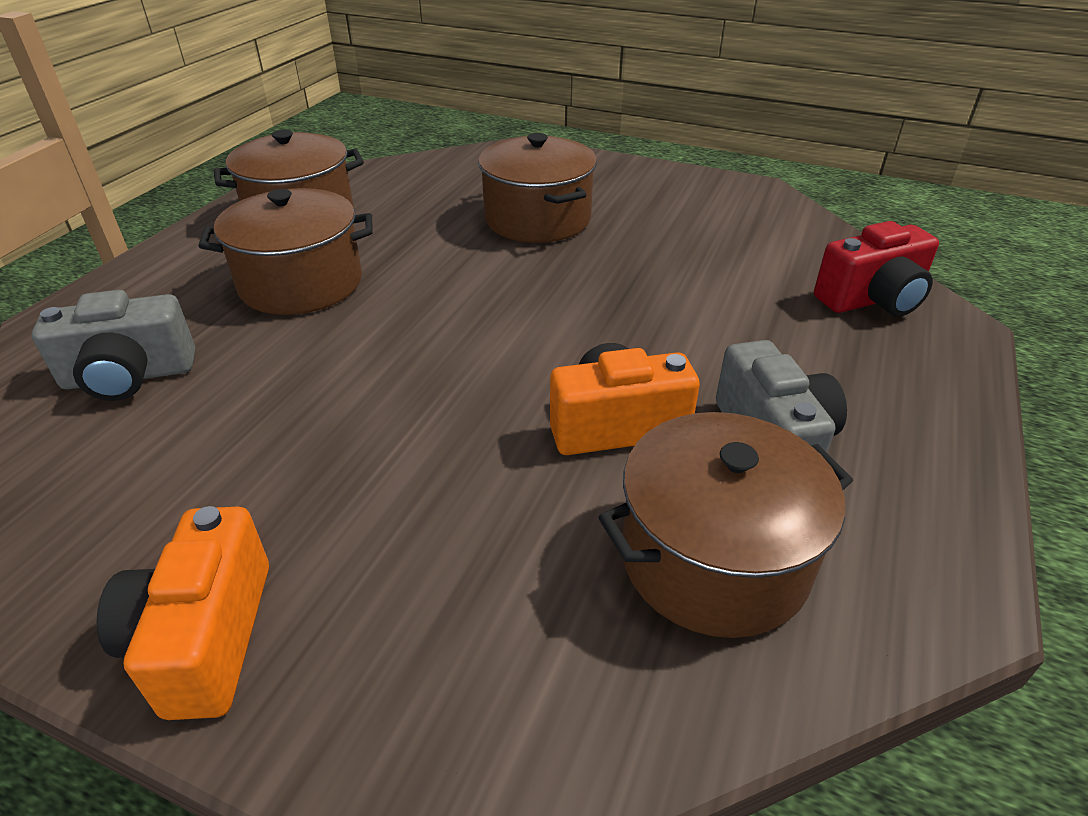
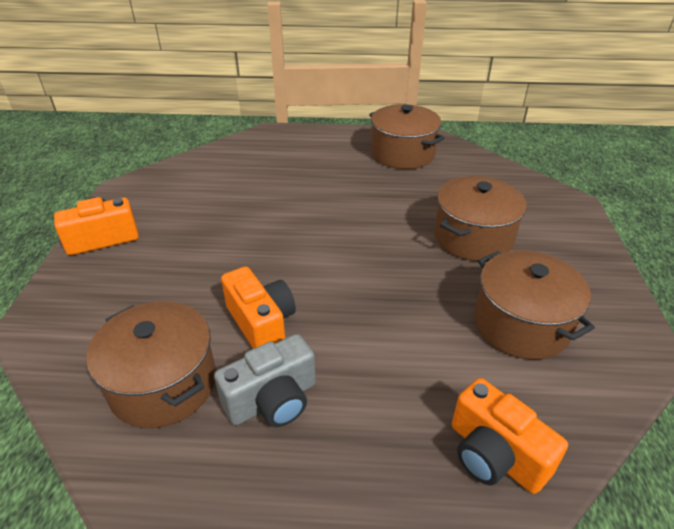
camera: 70 degrees right, 0 degrees up
grey camera [32,290,195,401] -> none
brown pot [199,188,373,315] -> brown pot moved to [474,250,595,360]
red camera [814,221,939,317] -> orange camera [452,378,568,494]

